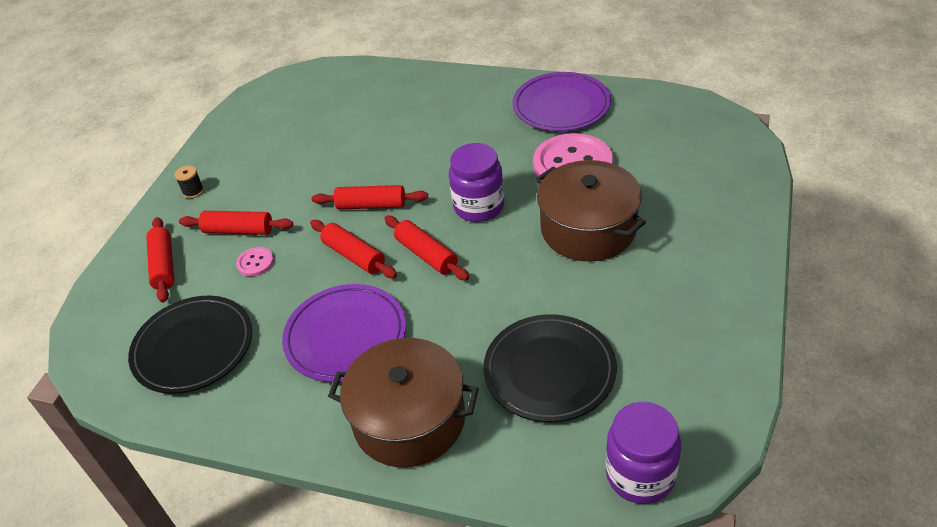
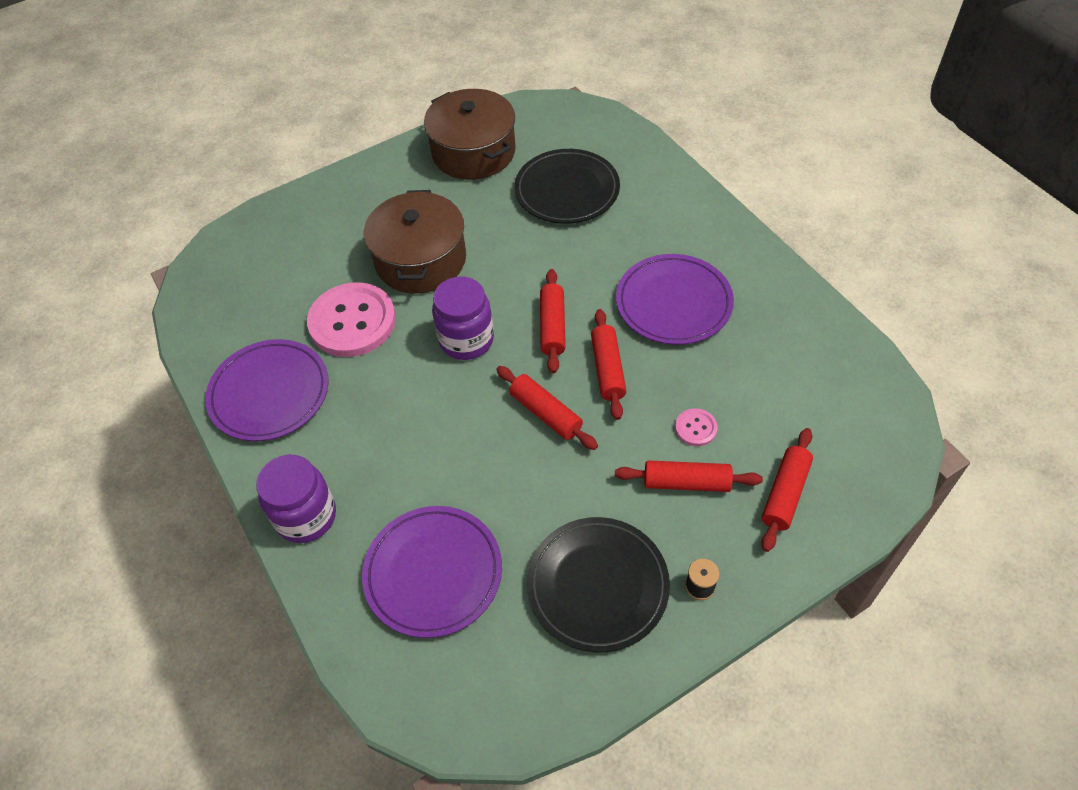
camera: 140 degrees left, 10 degrees up
black plate [128,296,252,394] -> black plate moved to [527,517,670,652]
red rolling pin [179,211,293,235] -> red rolling pin turned 45 degrees counterclockwise [615,460,763,492]
brown pot [328,338,479,468] -> brown pot moved to [424,89,516,180]
purple jar [606,402,681,504] -> purple jar moved to [256,455,336,543]
none -> purple plate [362,506,502,638]

